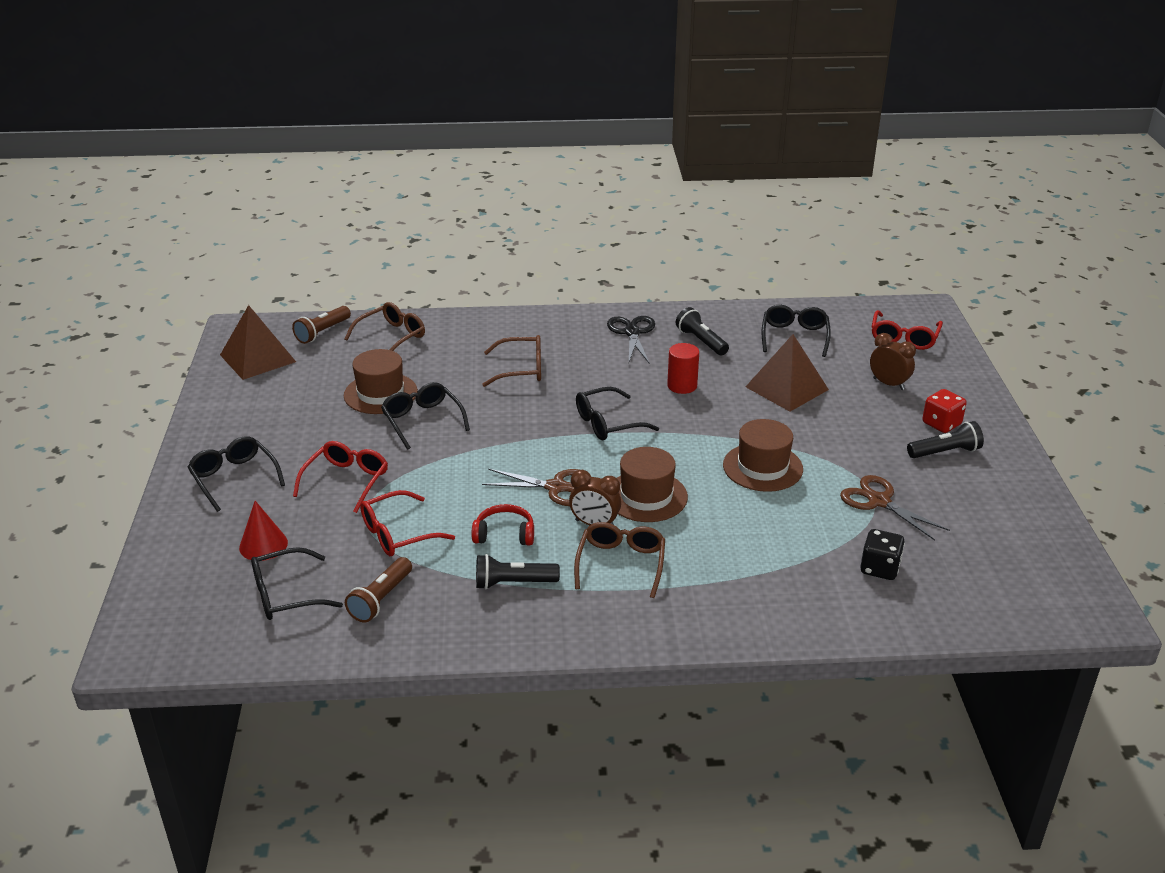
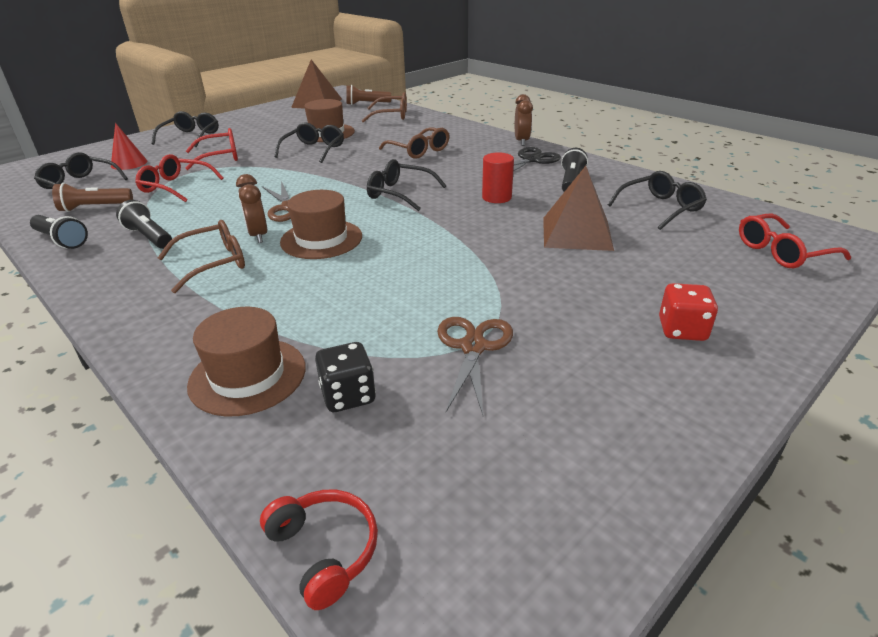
camera: 50 degrees right, 0 degrees up
red headphones [472,504,534,545] -> red headphones moved to [260,490,378,610]
brown hat [723,419,803,492] -> brown hat moved to [187,307,306,416]
brown clock [870,333,916,390] -> brown clock moved to [515,94,533,146]
black flashlight [907,421,984,458] -> black flashlight moved to [30,215,88,249]

